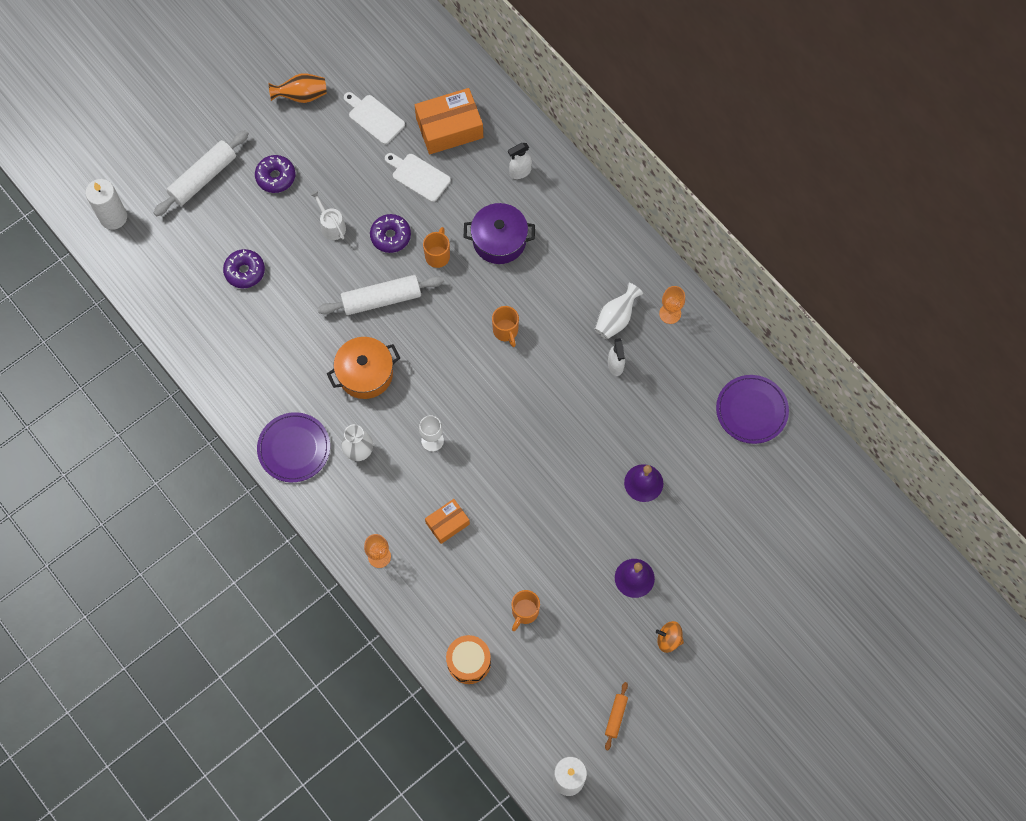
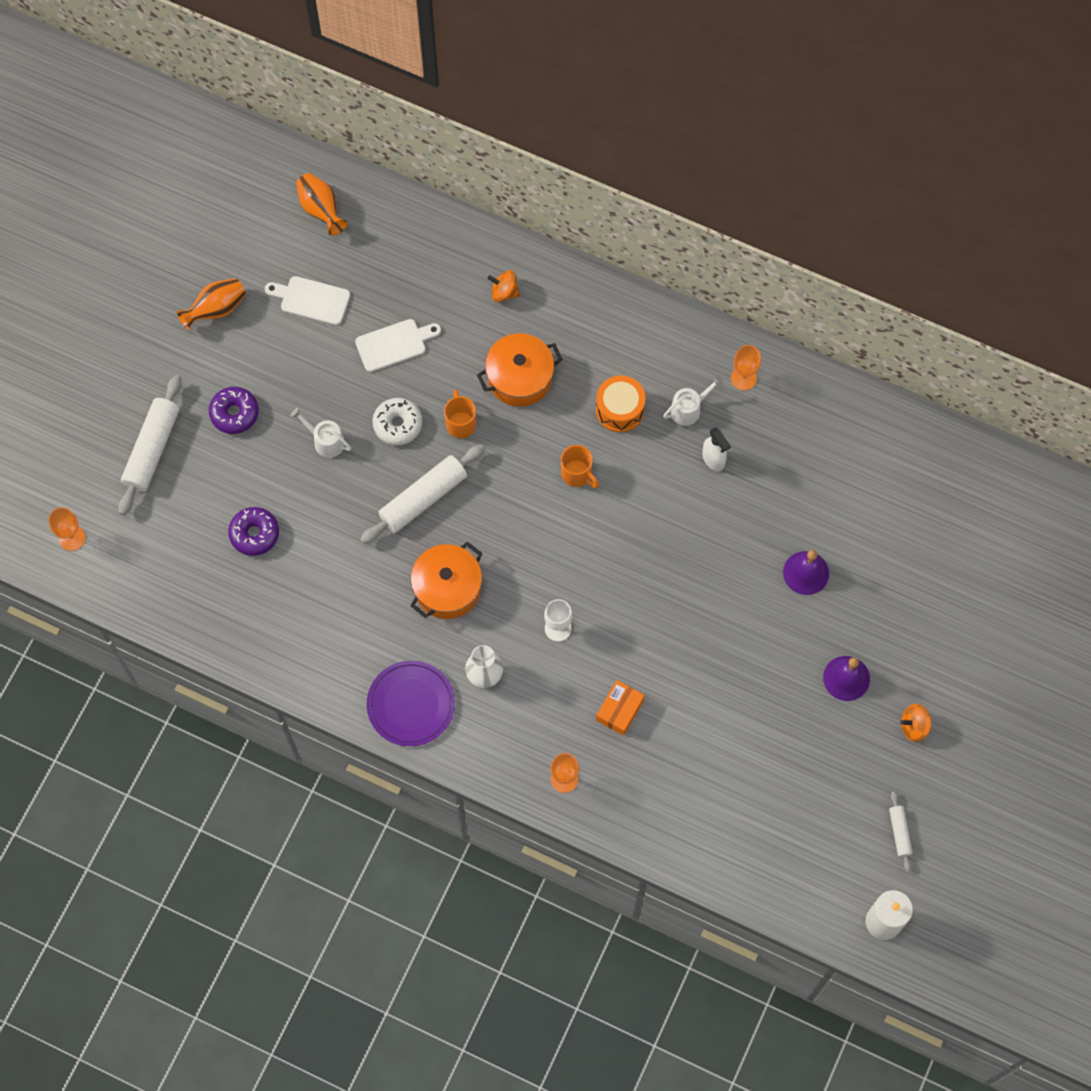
camera: 25 degrees left, 0 degrees up
white candle [85,179,127,230] -> orange goblet [48,507,86,551]
purple donut [370,214,411,253] -> white donut [372,398,422,445]
white cutting board [385,153,451,202] -> white cutting board turned 150 degrees clockwise [355,319,441,372]
orange box [415,88,483,154] -> none
orange drum [446,635,491,684] -> orange drum moved to [596,375,646,432]
purple pot [464,203,535,264] -> orange pot [477,333,563,407]
white spray bottle [508,143,532,179] -> orange spinning top [488,270,520,302]
orange mug [511,590,540,631] -> none
white vase [595,283,643,339] -> white watering can [663,375,723,426]
orange rolling pin [605,682,628,750] -> white rolling pin [889,791,912,872]
purple plate [716,375,789,444] -> none
none -> orange vase [296,173,347,235]

